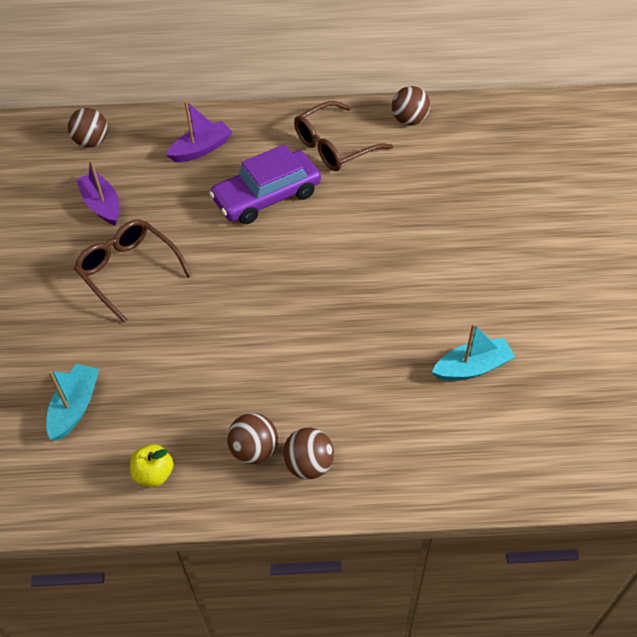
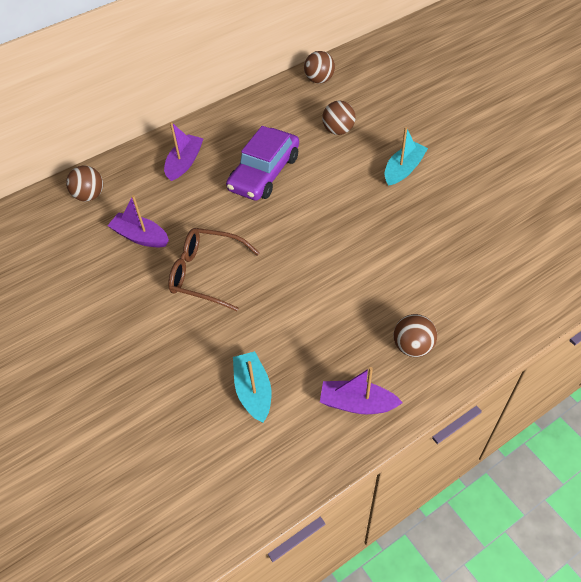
camera: 30 degrees left, 0 degrees up
yellow apple [130,444,174,487] -> purple boat [320,367,403,414]
brown ball [283,428,334,479] -> brown ball moved to [322,101,356,135]
brown glasses [294,101,393,171] -> none
turquoise boat [432,323,515,381] -> turquoise boat moved to [384,127,428,186]

